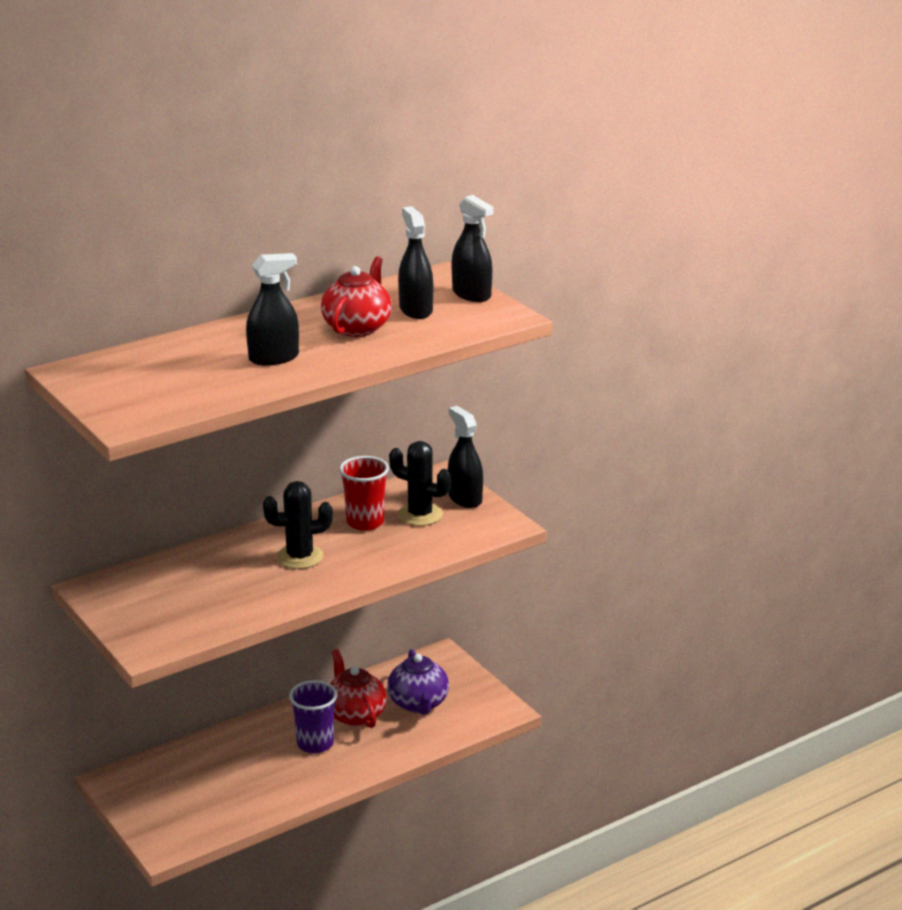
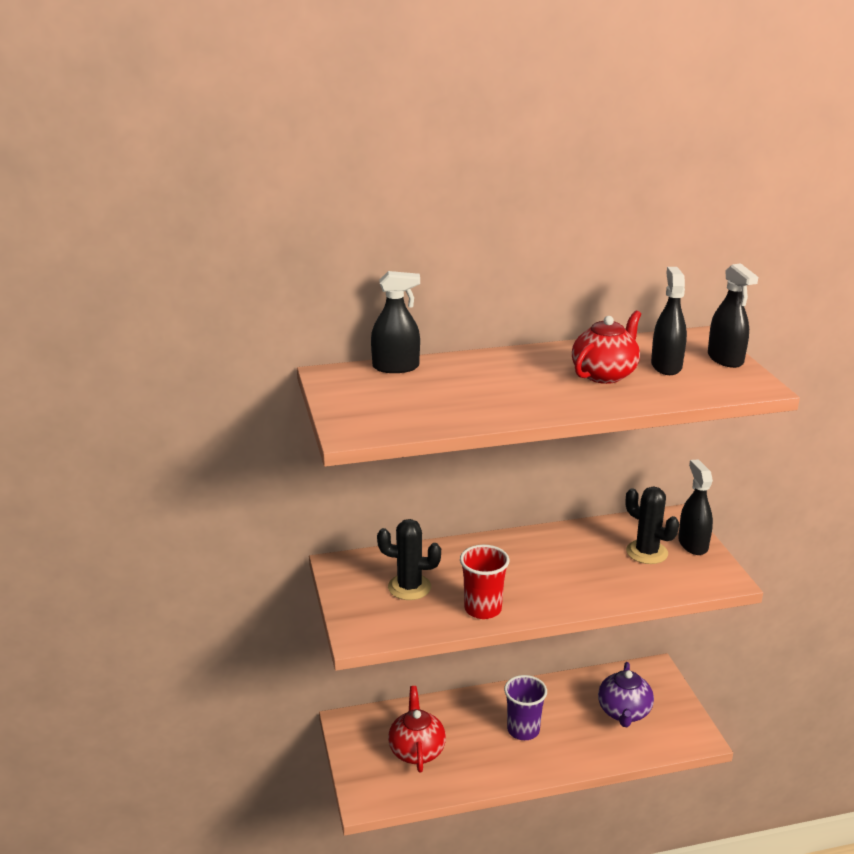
camera: 20 degrees right, 0 degrees up
black spray bottle [246,253,299,366] -> black spray bottle moved to [371,271,420,373]
black cactus [263,481,333,569] -> black cactus moved to [377,519,441,600]
red teapot [330,649,387,728] -> red teapot moved to [388,686,446,772]
red cup [339,456,389,531] -> red cup moved to [460,545,509,619]

